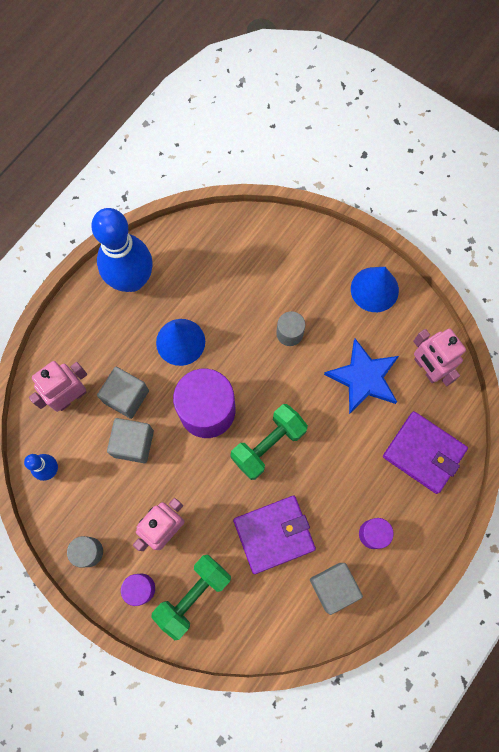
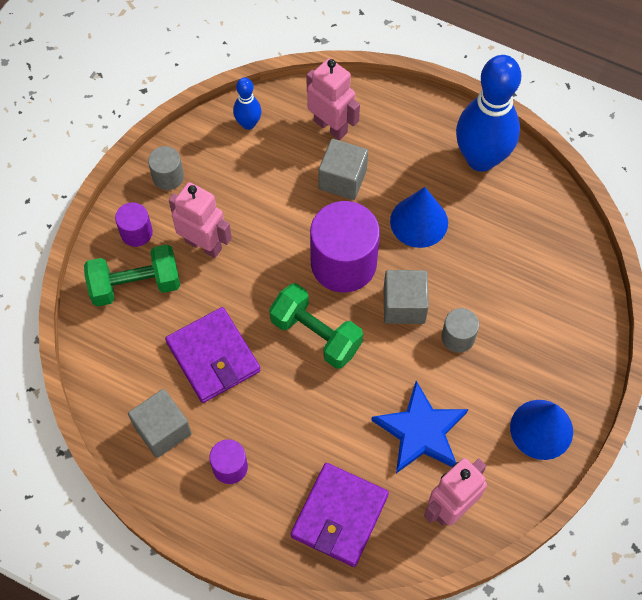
camera: 80 degrees right, 10 degrees down
grey cube [107,418,154,463] -> grey cube moved to [383,270,429,324]
green dumbbell [151,555,231,640] -> green dumbbell turned 45 degrees counterclockwise [84,244,180,307]

